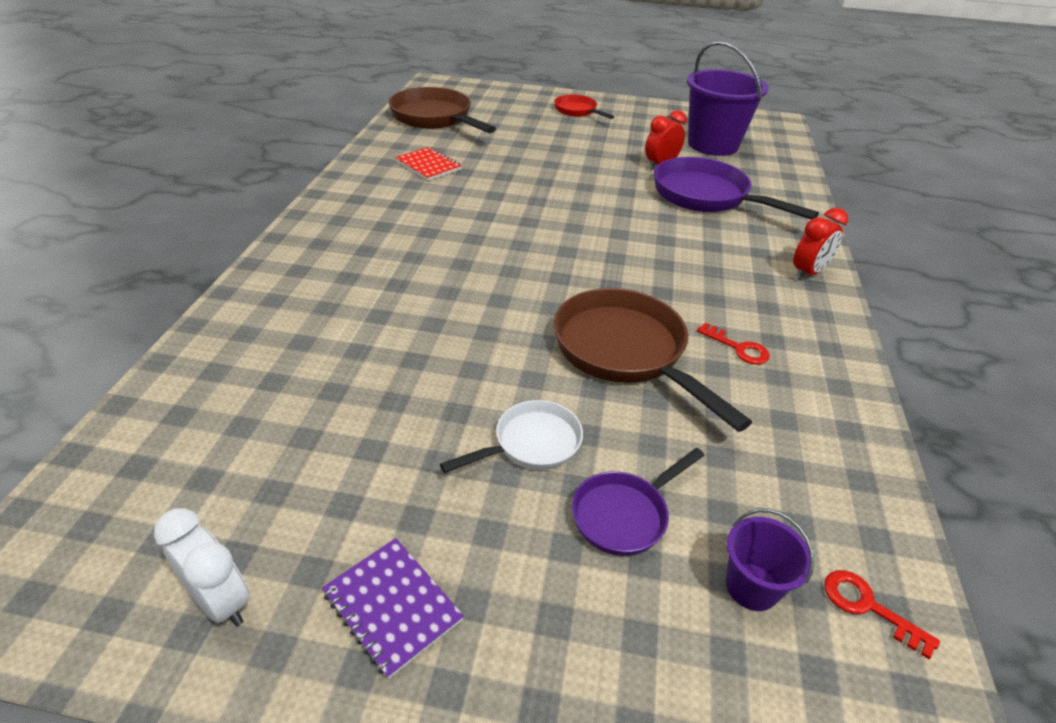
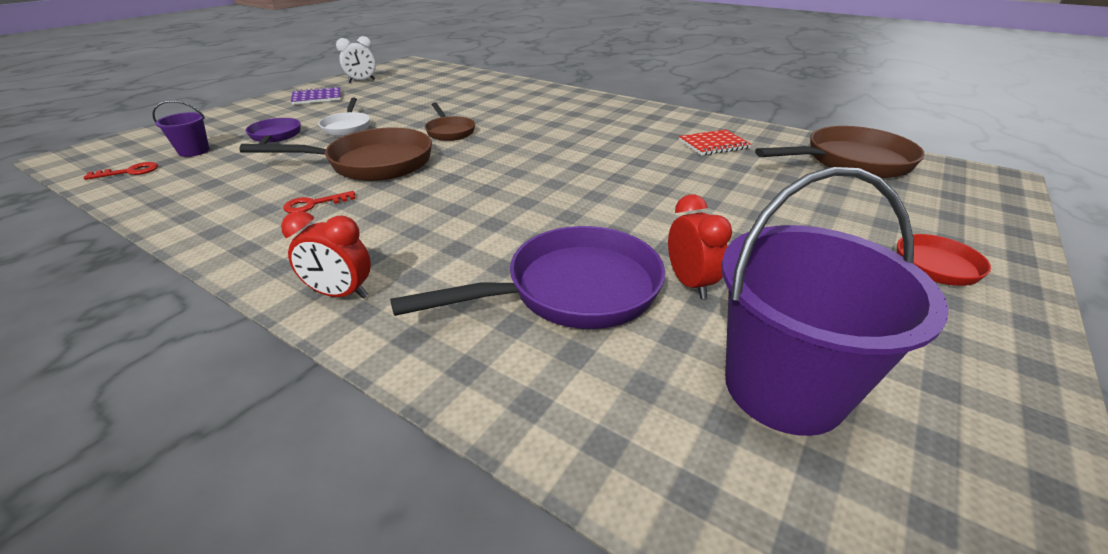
camera: 115 degrees right, 5 degrees down
red clock [793,208,848,280] -> red clock turned 60 degrees counterclockwise [281,211,371,299]
none -> brown pan [425,103,475,141]

